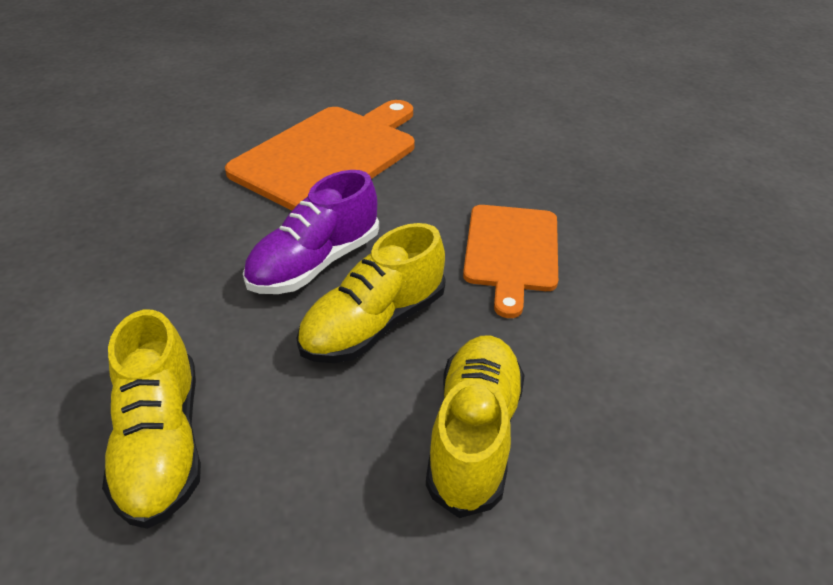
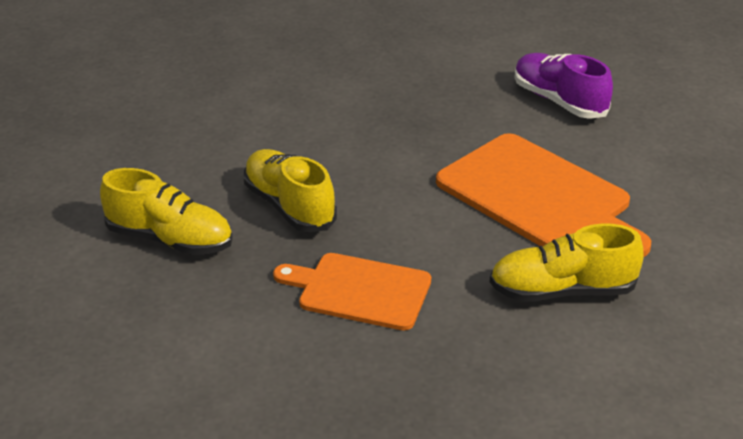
camera: 100 degrees right, 5 degrees down
yellow shoe [102,310,201,529] -> yellow shoe moved to [490,224,644,302]
purple shoe [243,170,379,294] -> purple shoe moved to [514,53,613,119]

